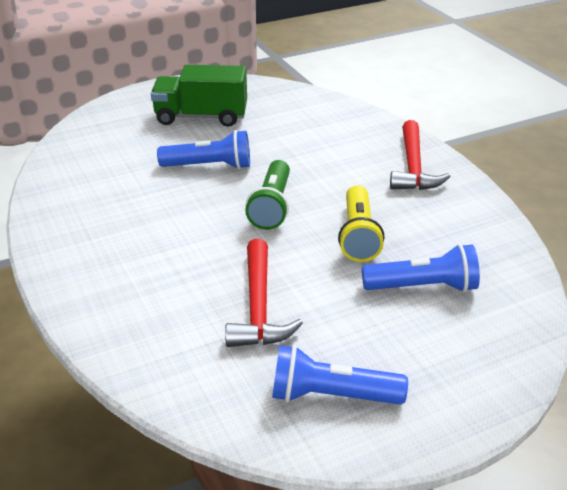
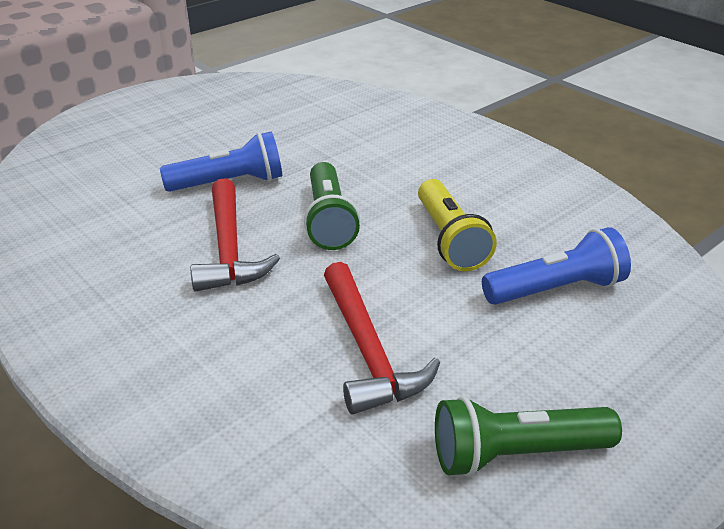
camera: 15 degrees left, 0 degrees up
green truck [151,65,247,127] -> none
blue flashlight [272,345,408,405] -> green flashlight [435,396,622,477]
red hammer [390,120,451,190] -> red hammer moved to [191,178,280,292]

